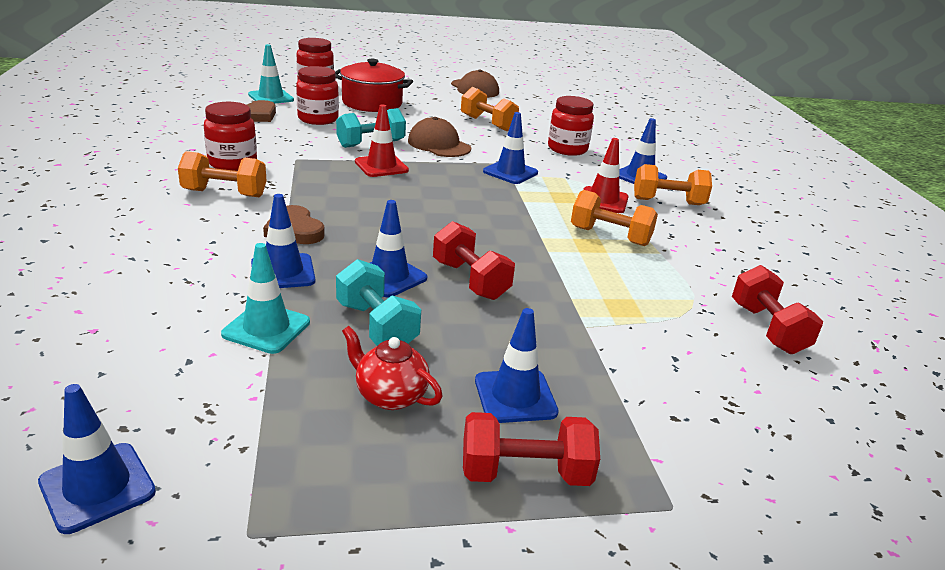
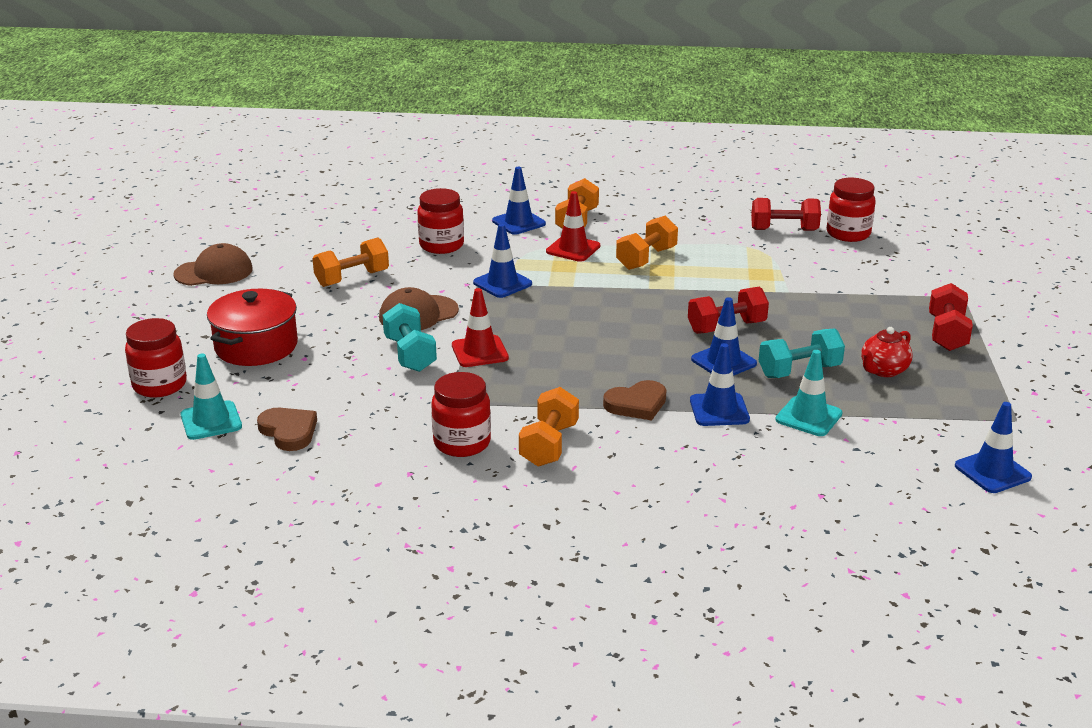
camera: 75 degrees left, 0 degrees up
red jar [296,66,339,125] -> red jar moved to [827,178,875,242]
blue traffic cone [475,308,559,423] -> none

